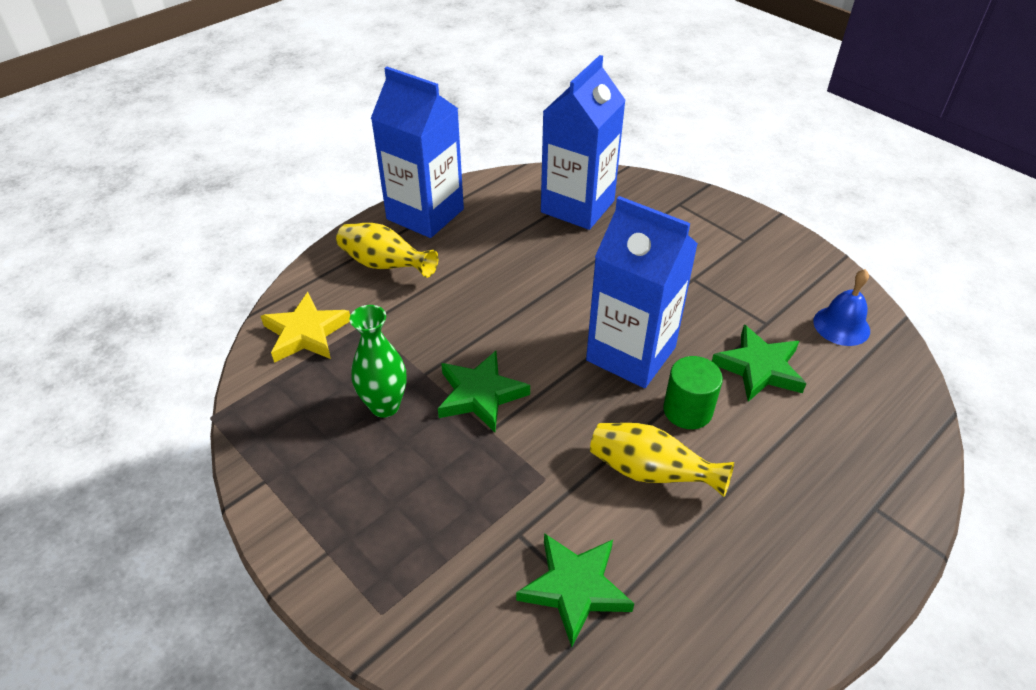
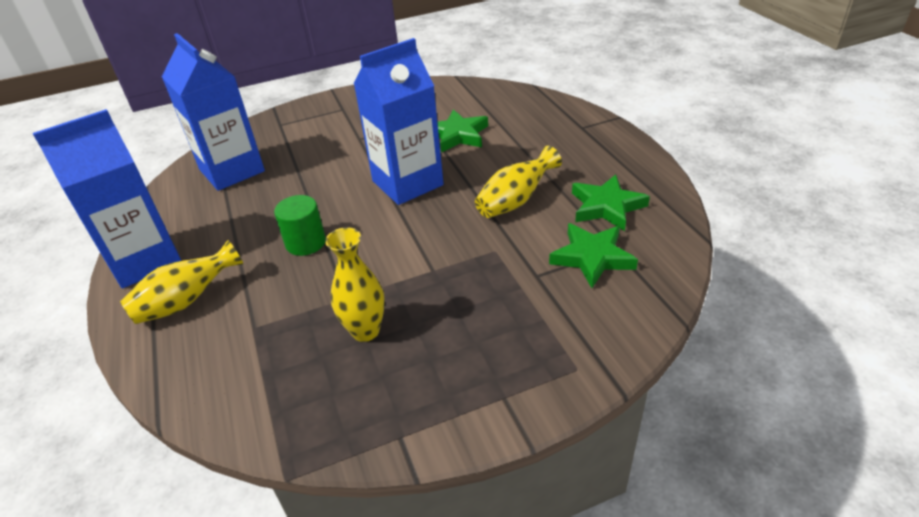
camera: 65 degrees left, 5 degrees down
yellow star [261,292,350,363] -> none
green vase [350,305,406,418] -> yellow vase [325,227,385,342]
green star [438,351,530,432] -> green star moved to [572,174,650,231]
green cylinder [663,356,723,429] -> green cylinder moved to [274,195,326,256]
blue bell [813,269,870,346] -> none

